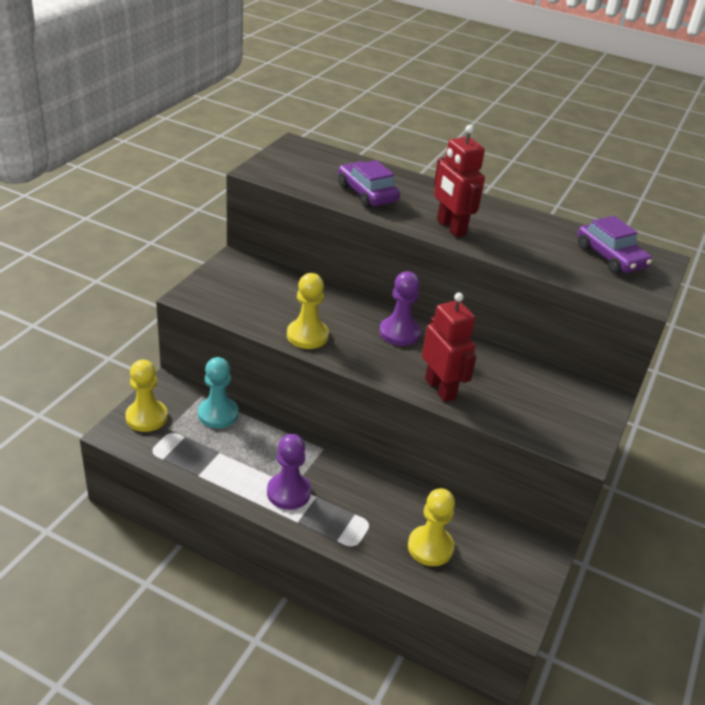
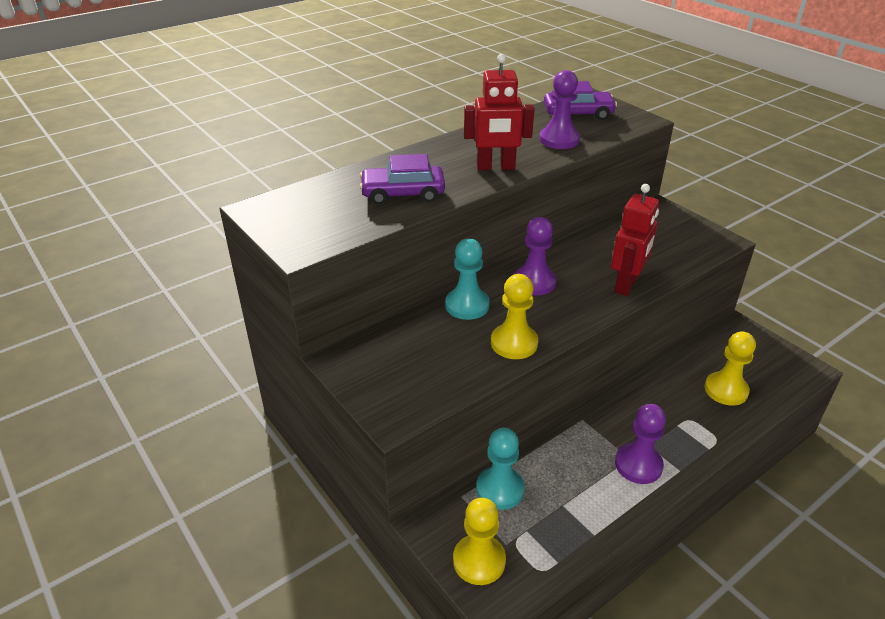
camera: 60 degrees left, 0 degrees up
red robot [422,293,477,402] -> red robot turned 120 degrees clockwise [611,184,659,296]
none -> turquoise pawn [445,238,490,320]
none -> purple pawn [539,70,580,149]

